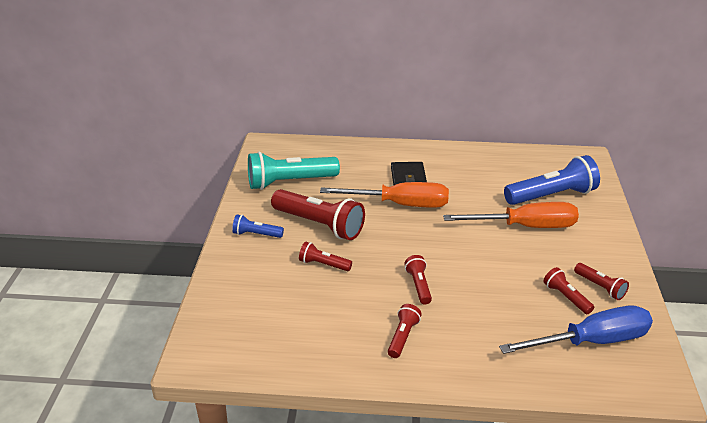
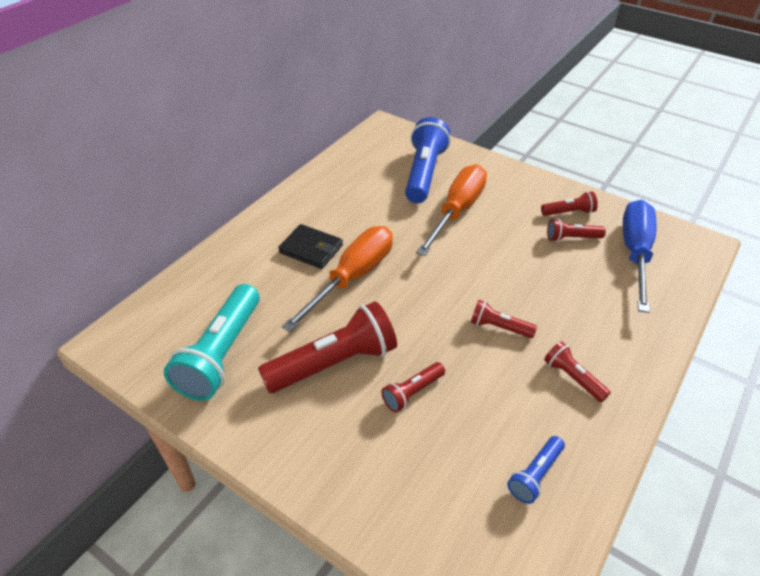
camera: 60 degrees left, 10 degrees up
blue flashlight [232,214,284,238] -> blue flashlight moved to [507,436,565,504]

